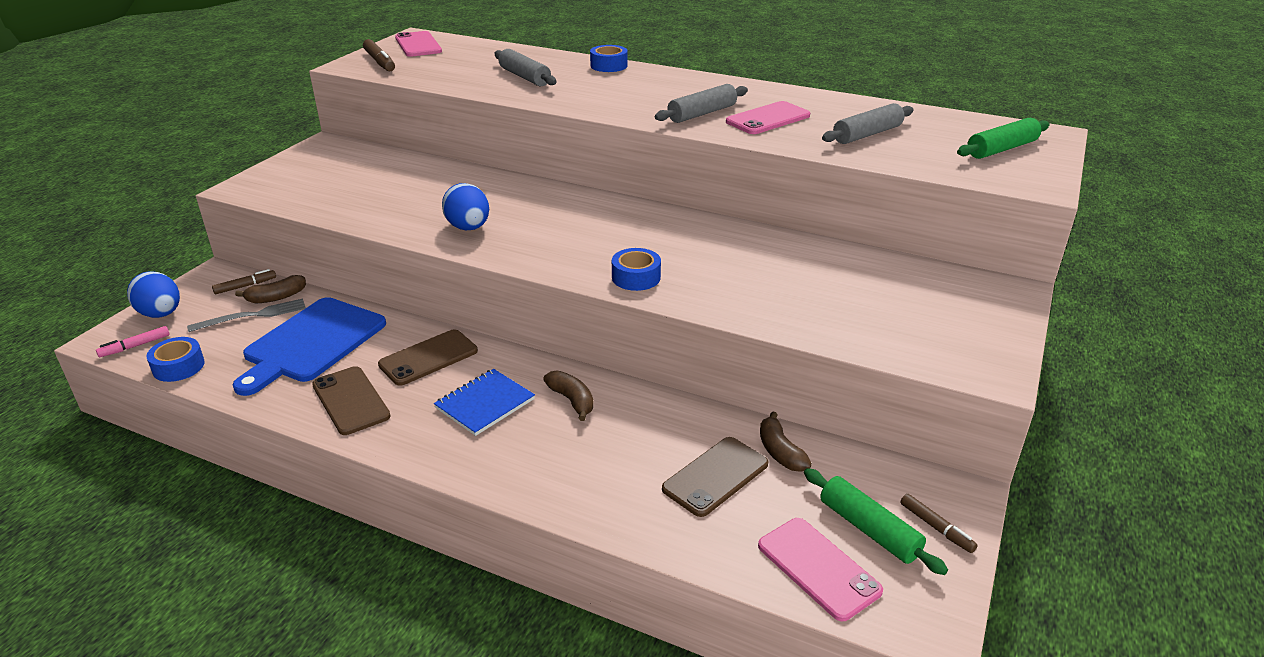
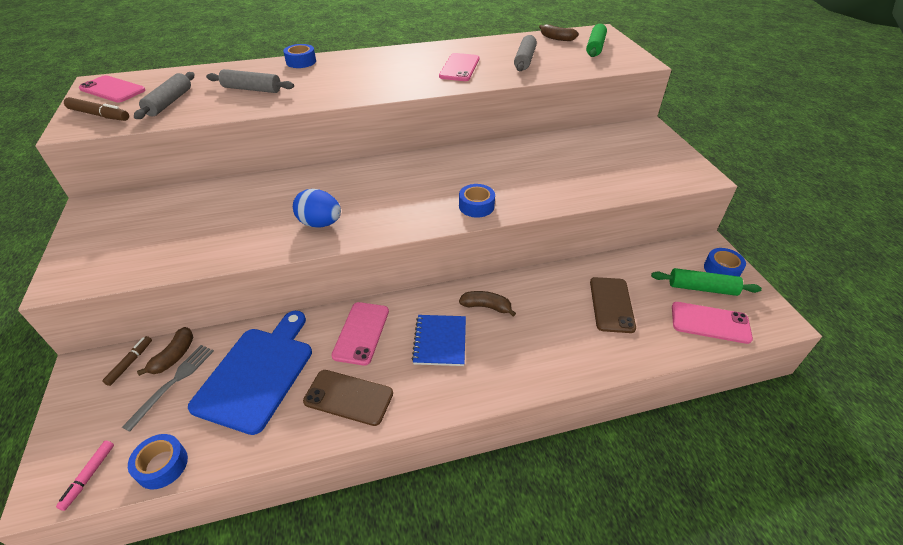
camera: 40 degrees left, 10 degrees up
blue egg [127,271,180,318] -> none
blue cutting board [232,297,386,396] -> blue cutting board turned 150 degrees counterclockwise [188,311,312,435]
brown phone [378,329,478,386] -> pink phone [331,302,389,366]
grey rolling pin [655,84,748,123] -> grey rolling pin moved to [134,72,194,119]
brown banana [760,412,812,472] -> brown banana moved to [539,24,579,41]
brown marker [900,494,978,553] -> blue tape [704,248,746,277]

